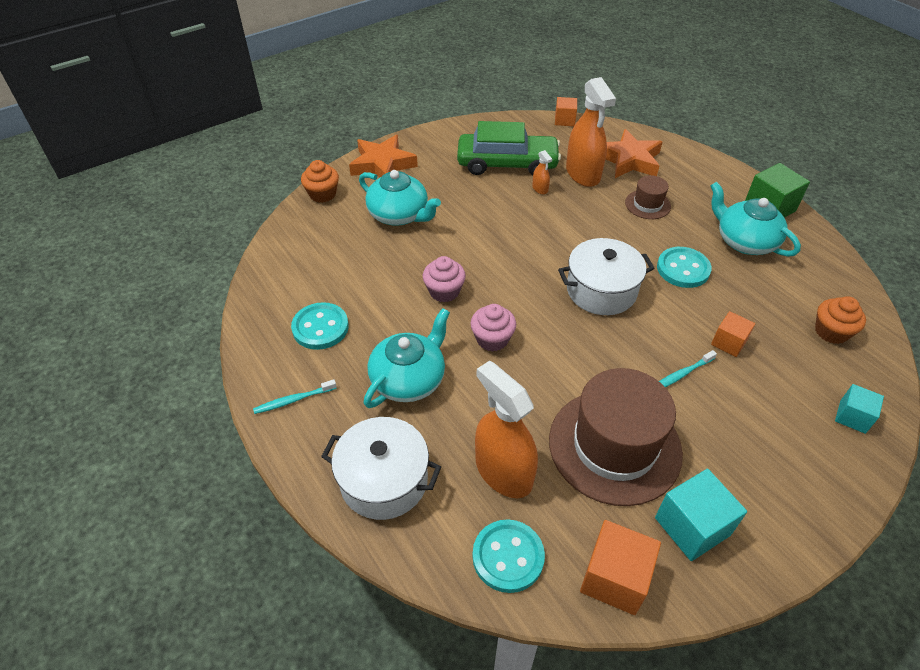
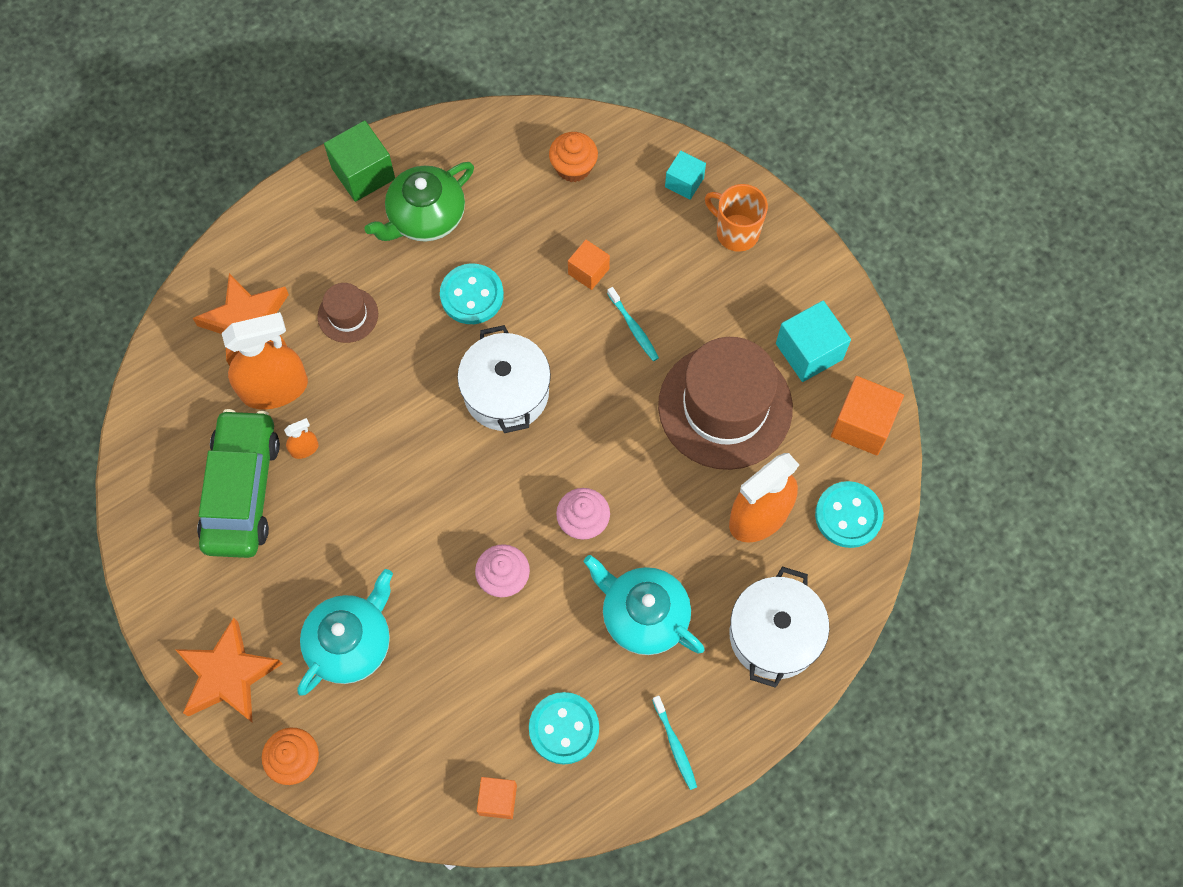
camera: 90 degrees left, 20 degrees up
orange cube [555,97,577,126] -> orange cube moved to [477,777,517,819]
turquoise teapot [710,182,801,257] -> green teapot [364,162,474,242]
none -> orange mug [705,184,768,252]

